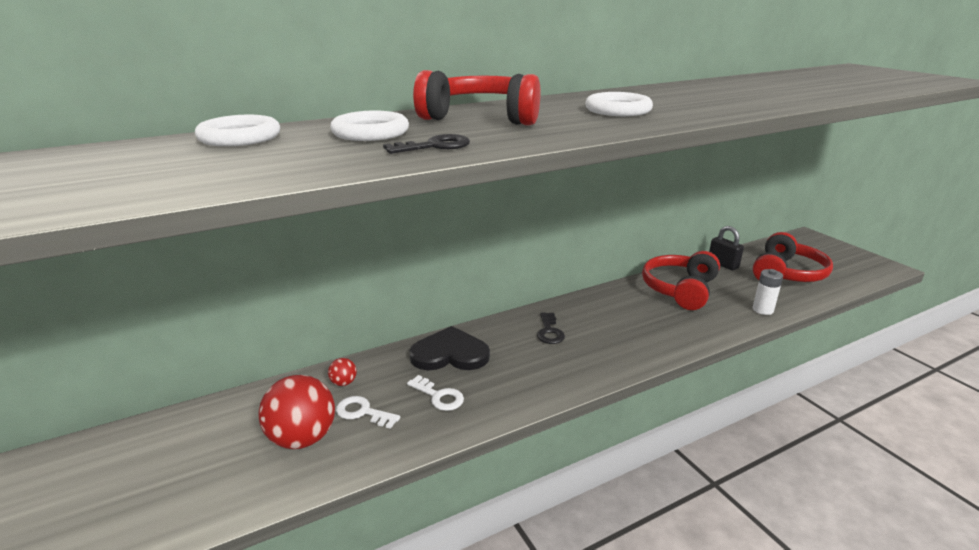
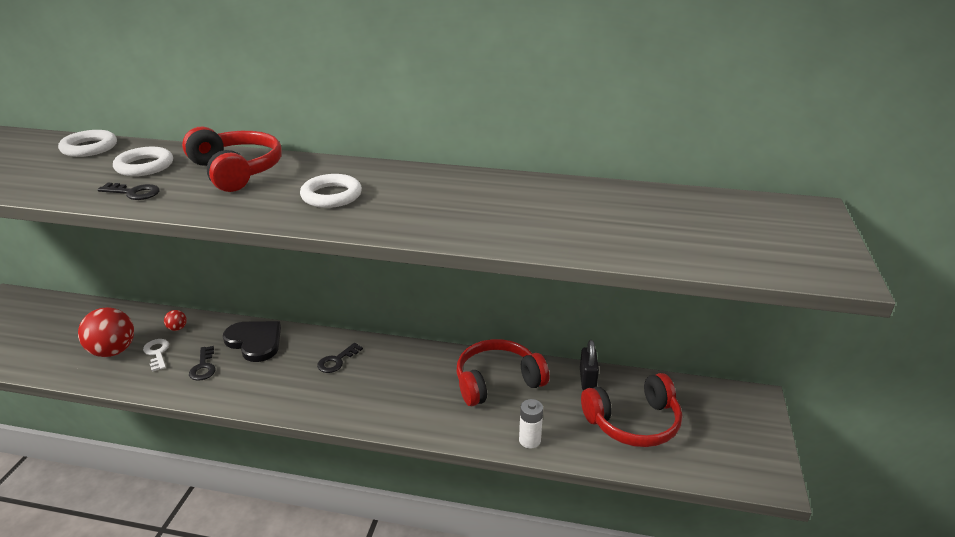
camera: 40 degrees right, 5 degrees up
white key [407,375,464,411] -> black key [189,346,216,381]

